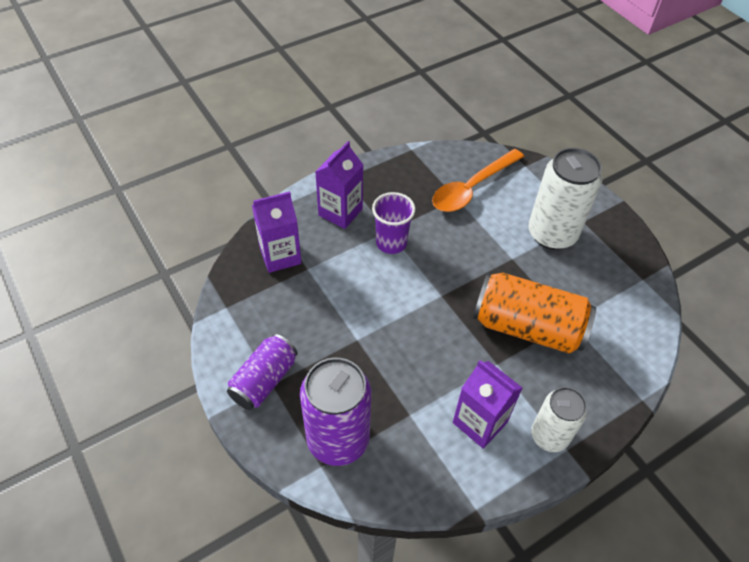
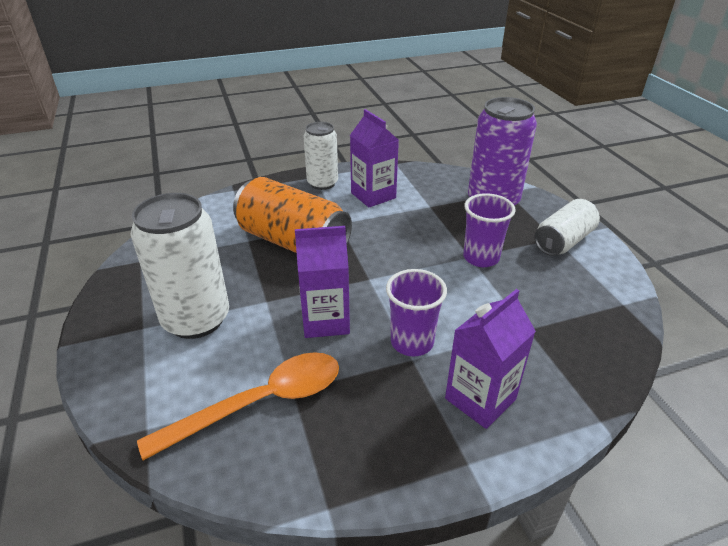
camera: 165 degrees left, 15 degrees down
purple can [227,334,298,410] -> white can [534,199,600,256]
purple carton [252,191,302,273] -> purple carton moved to [295,226,350,338]
none -> purple cup [463,193,516,267]

